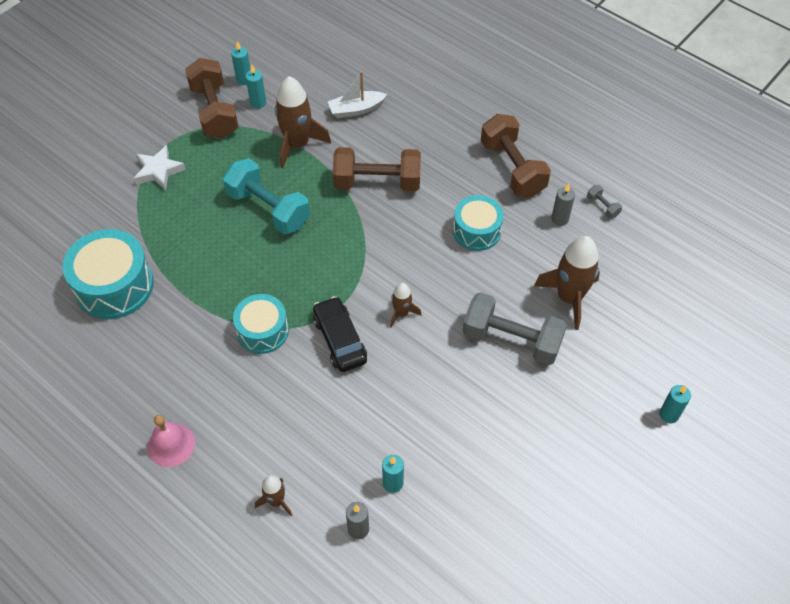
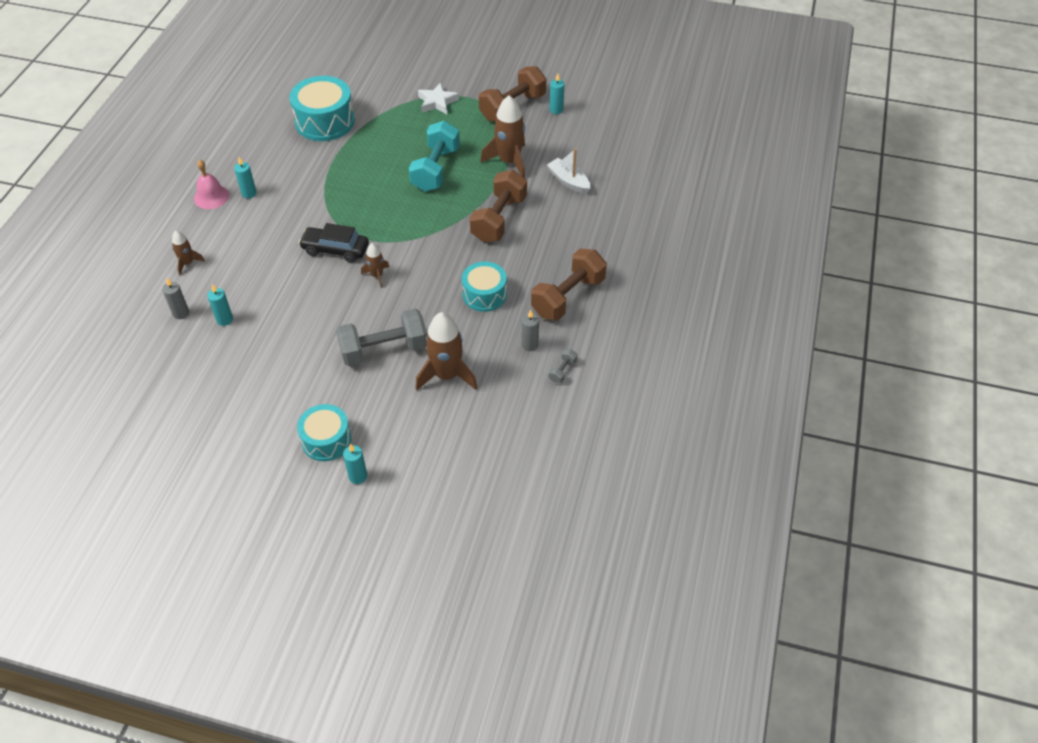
camera: 65 degrees right, 5 degrees down
turquoise drum [233,294,289,354] -> turquoise drum moved to [297,404,352,461]
turquoise candle [245,65,266,108] -> turquoise candle moved to [234,157,257,198]
black car [313,296,367,372] -> black car turned 120 degrees counterclockwise [299,223,369,263]
brown dumbbell [333,147,421,191] -> brown dumbbell turned 45 degrees clockwise [470,170,527,243]
grey dumbbell [463,292,567,365] -> grey dumbbell turned 75 degrees clockwise [336,309,427,366]

